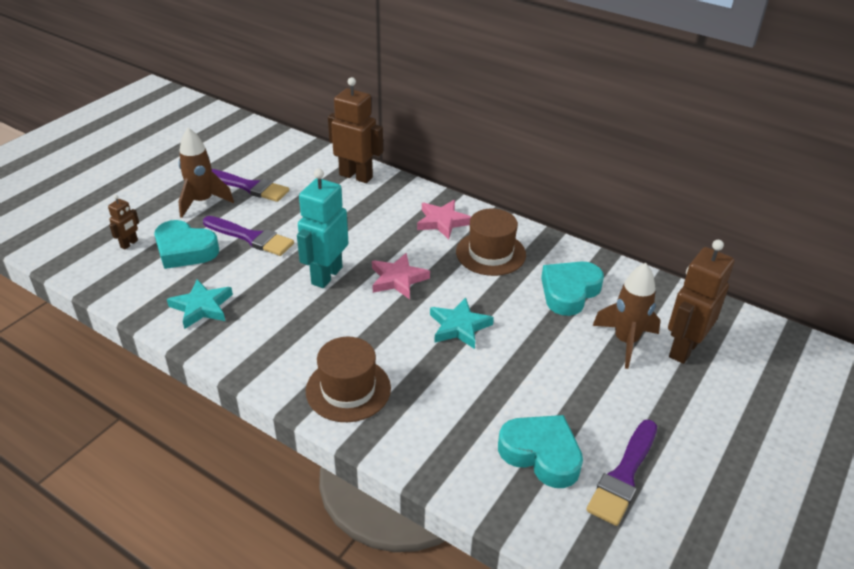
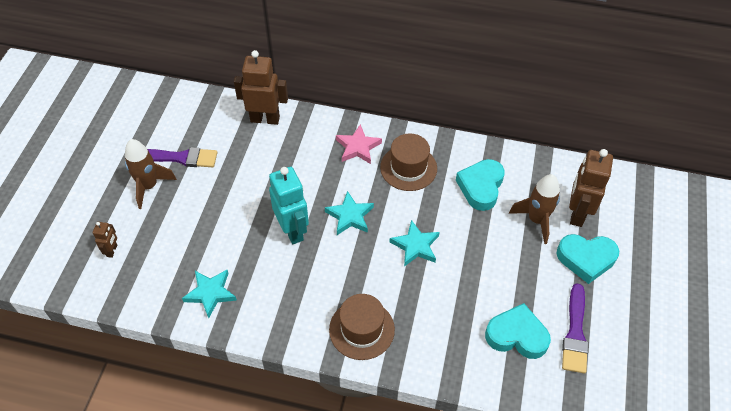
camera: 20 degrees left, 15 degrees up
turquoise heart [154,220,219,269] -> turquoise heart moved to [556,234,619,284]
purple brush [203,216,294,256] -> none
turquoise robot [297,169,348,288] -> turquoise robot turned 150 degrees clockwise [269,167,309,244]
pink star [372,253,430,299] -> turquoise star [325,191,374,235]

